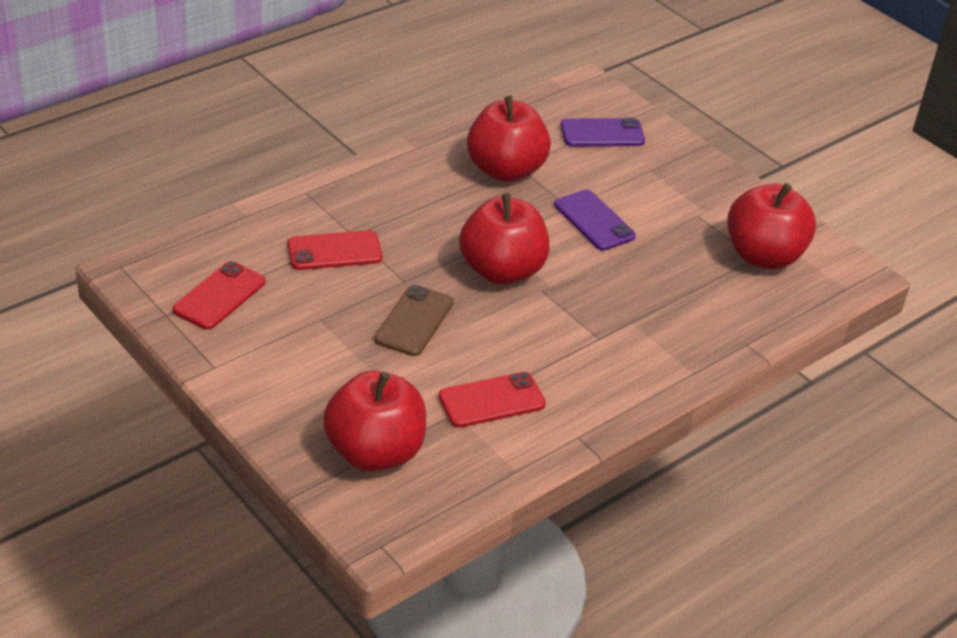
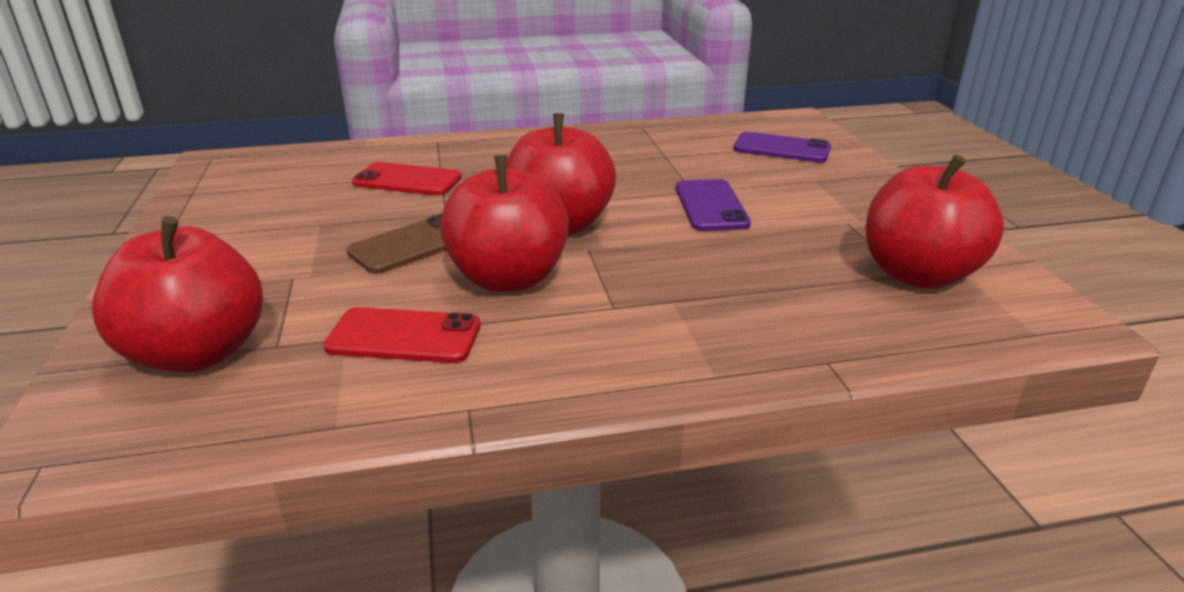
camera: 30 degrees right, 10 degrees down
red phone [173,261,265,330] -> none
red apple [467,96,551,182] -> red apple moved to [440,155,569,292]

